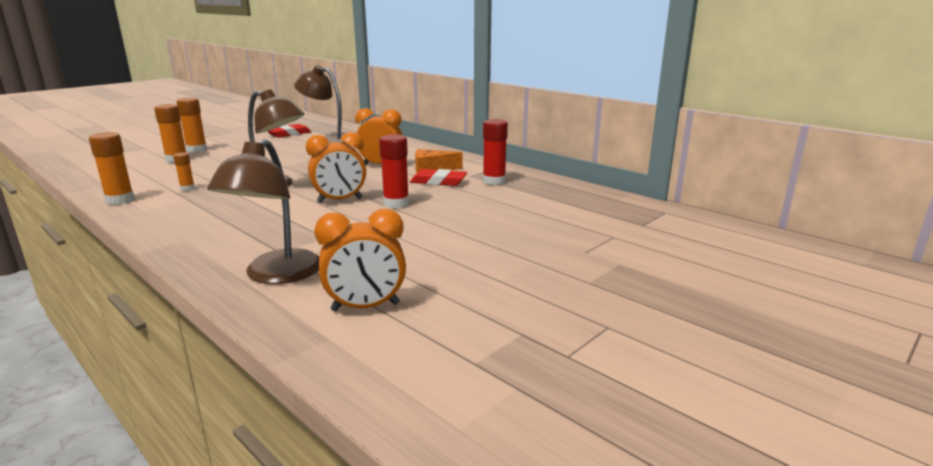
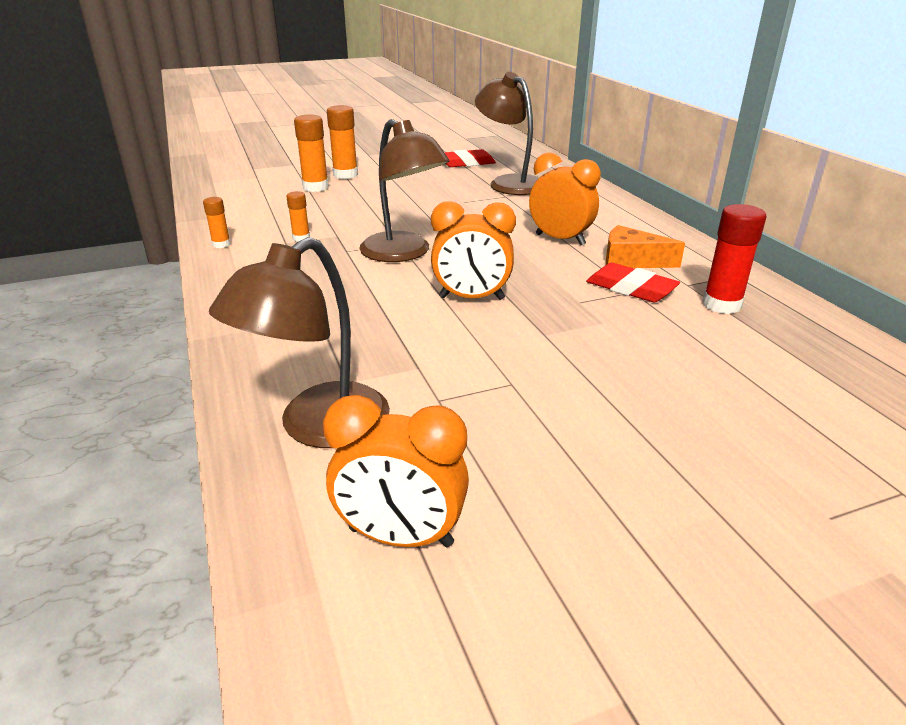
camera: 25 degrees right, 10 degrees up
orange glue stick [89,132,135,205] -> orange glue stick [203,197,231,248], size x0.56
red glue stick [379,134,409,208] -> none

